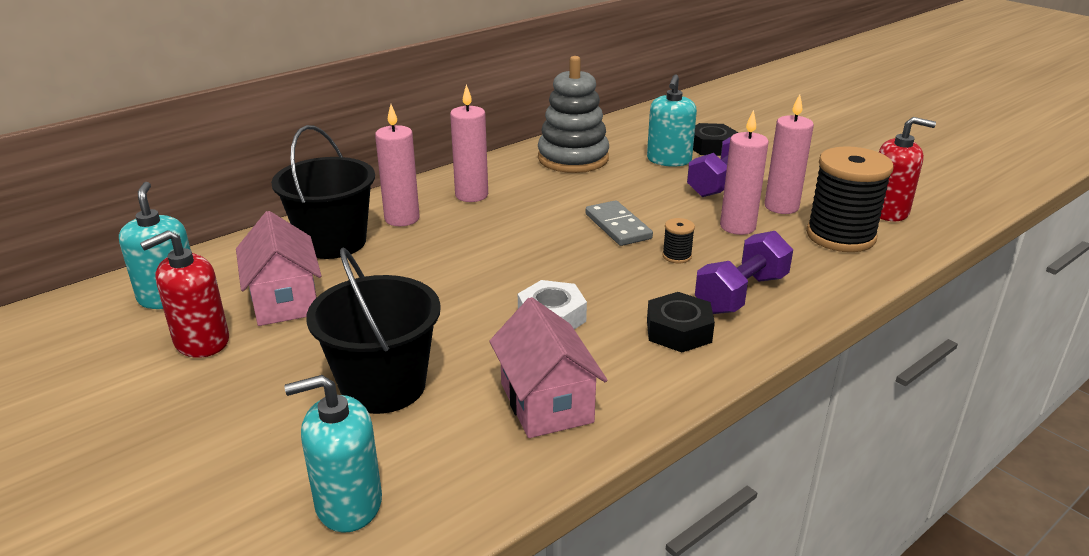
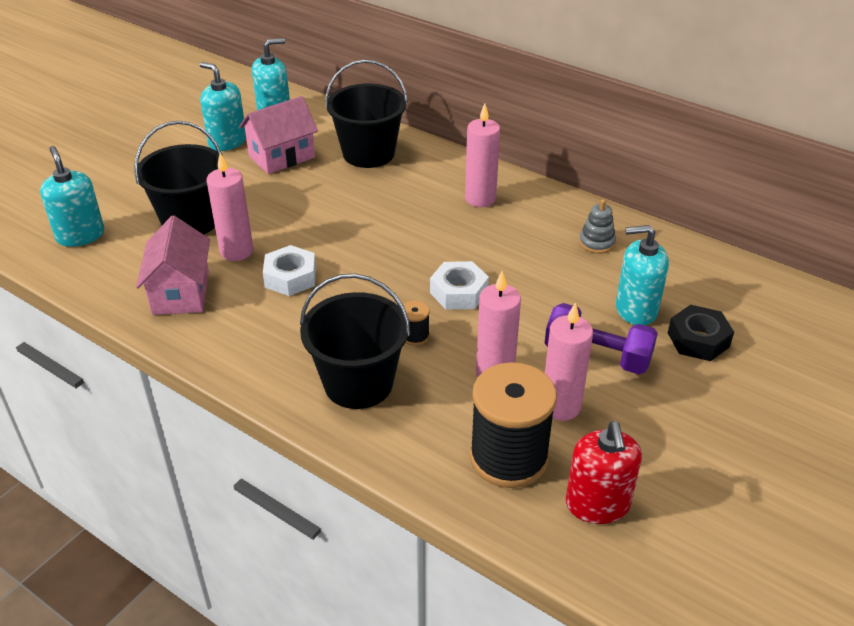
camera: 75 degrees right, 10 degrees up
red soap dispenser [140,230,229,358] -> turquoise soap dispenser [200,62,246,151]
pink candle [375,104,420,226] -> pink candle moved to [207,153,253,261]
pink house [489,297,608,438] -> pink house turned 60 degrees counterclockwise [136,216,210,315]
grey stacking toy [538,56,609,173] -> grey stacking toy [579,199,616,254], size x0.46
grey domino [586,200,653,246] -> white nut [430,261,489,310]
black nut [647,292,715,352] -> none
purple dumbbell [695,231,793,314] -> black bucket [300,274,411,409]

